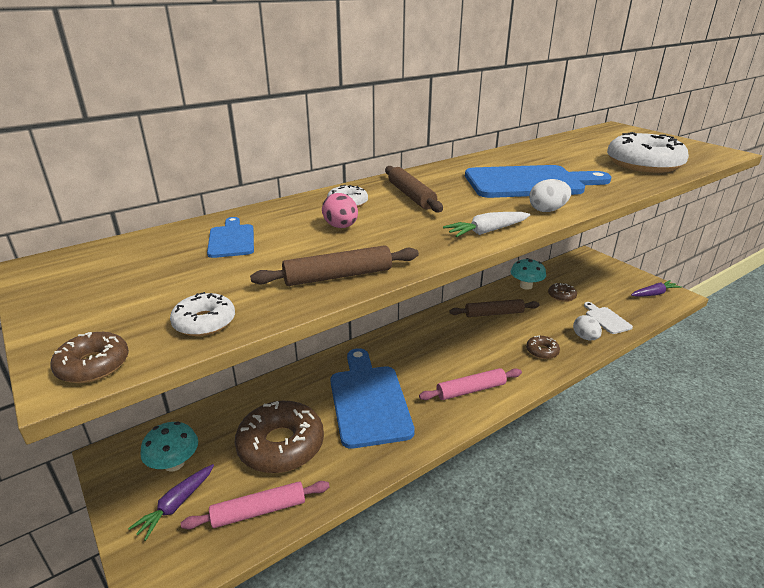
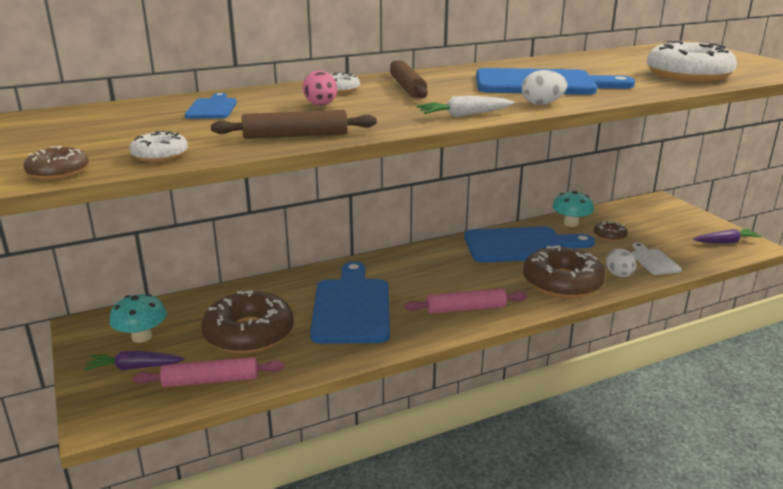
camera: 10 degrees right, 5 degrees down
purple carrot [128,464,214,541] -> purple carrot turned 45 degrees clockwise [83,351,185,370]
brown rolling pin [449,299,540,317] -> blue cutting board [464,226,595,262]
brown donut [526,336,560,359] -> brown donut [523,245,605,298], size x2.15

